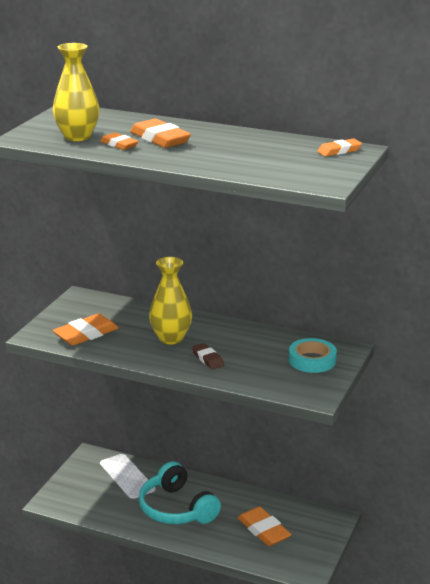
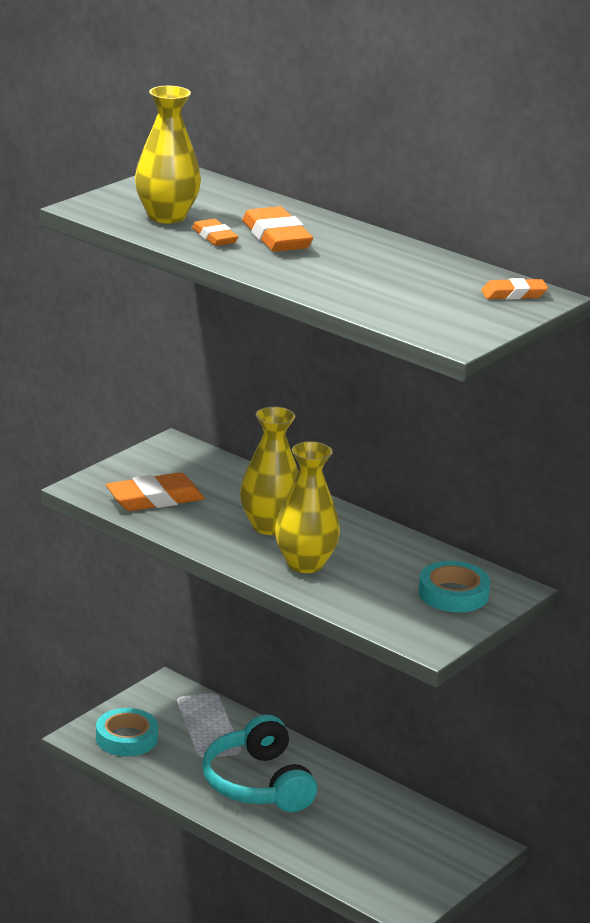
camera: 15 degrees right, 0 degrees up
brown eraser [192,343,224,369] -> yellow vase [275,441,340,573]
orange eraser [237,506,291,546] -> none
none -> turquoise tape [96,708,158,756]

